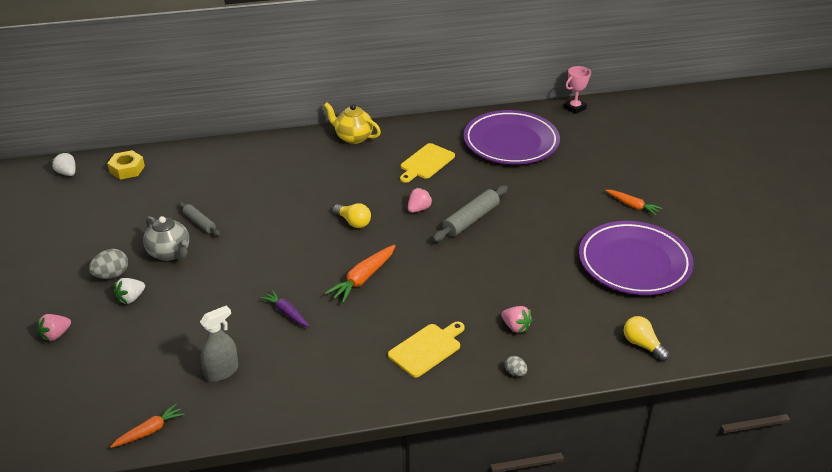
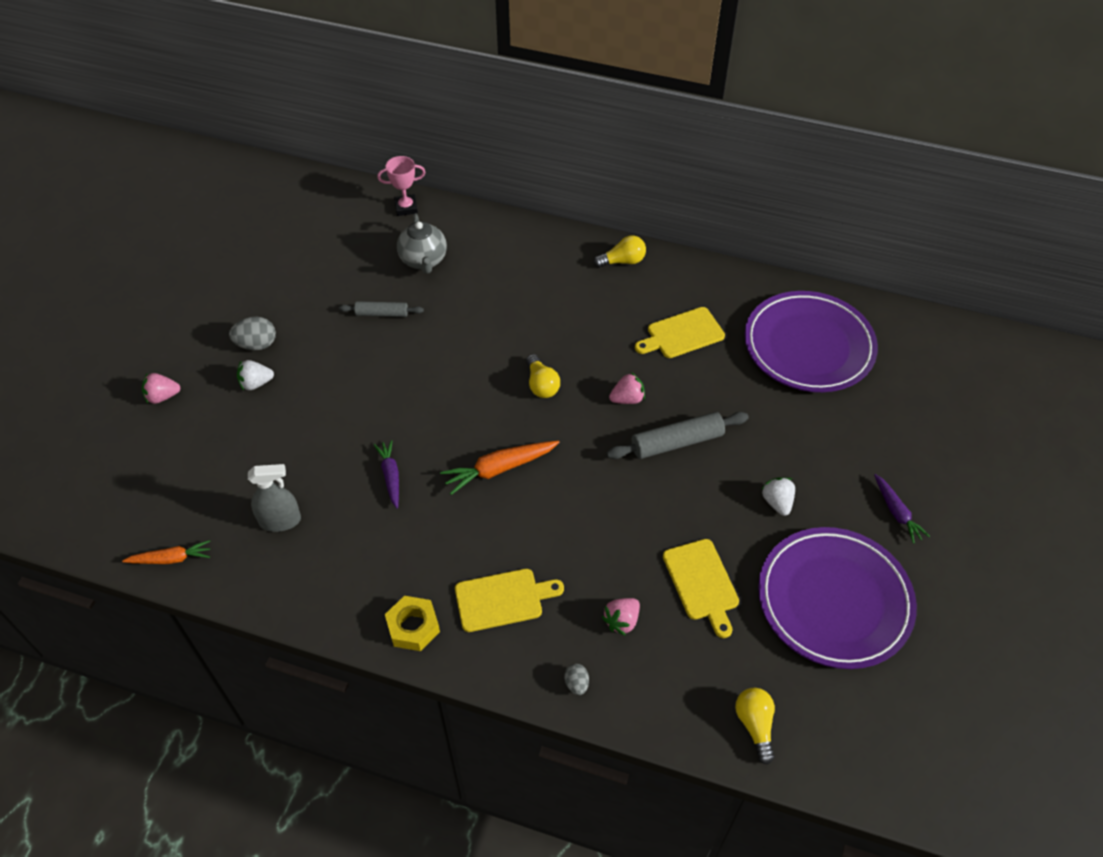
camera: 30 degrees right, 15 degrees up
white strawberry [51,152,76,176] -> white strawberry moved to [762,478,795,516]
yellow nut [107,150,145,179] -> yellow nut moved to [385,596,440,651]
grey teapot [143,216,189,261] -> grey teapot moved to [397,213,447,274]
grey rolling pin [179,202,220,236] -> grey rolling pin turned 75 degrees counterclockwise [339,301,424,317]
yellow teapot [324,103,381,144] -> yellow light bulb [593,235,646,268]
pink strawberry [501,306,532,333] -> pink strawberry turned 60 degrees clockwise [602,598,640,636]
pink trophy [564,66,591,114] -> pink trophy moved to [377,156,426,216]
orange carrot [605,190,662,215] -> purple carrot [874,474,930,544]
none -> yellow cutting board [663,539,739,638]

